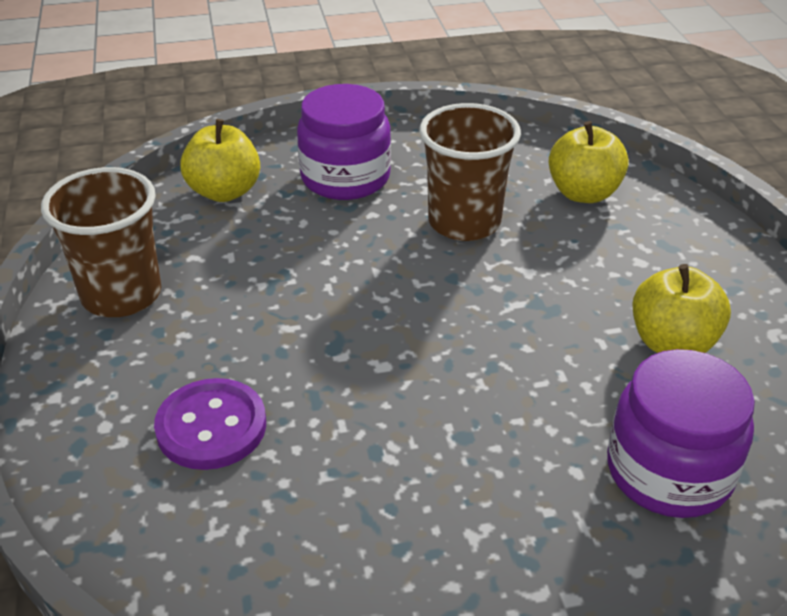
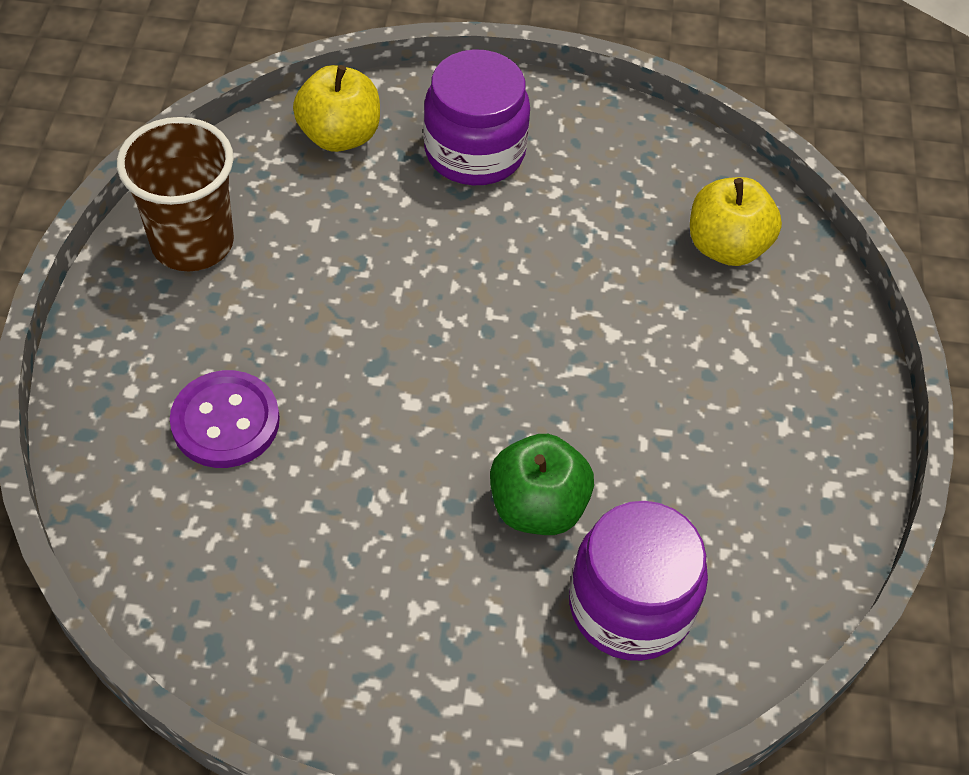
camera: 15 degrees right, 15 degrees up
brown cup [419,103,521,241] -> none
yellow apple [633,264,731,353] -> none
none -> green apple [490,434,594,535]

